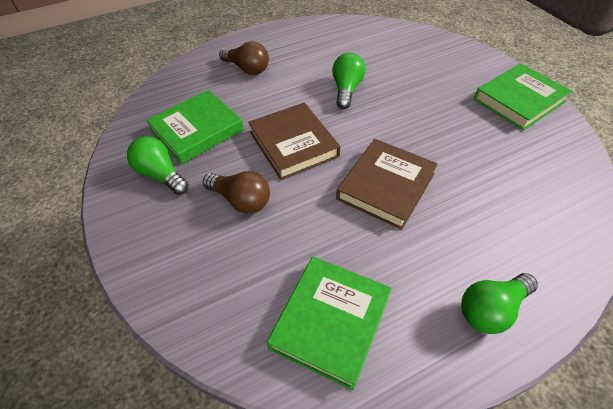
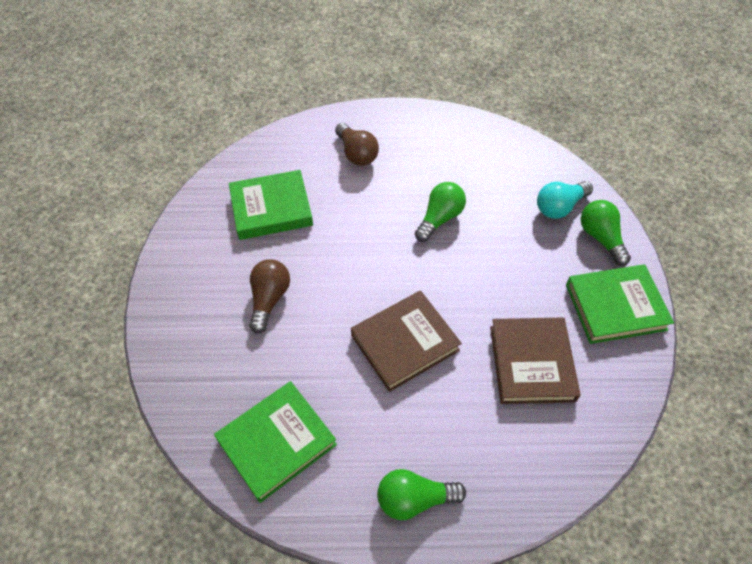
camera: 25 degrees right, 5 degrees up
green light bulb [127,136,189,195] -> green light bulb moved to [581,200,631,266]
brown light bulb [203,171,270,214] -> brown light bulb turned 135 degrees counterclockwise [249,259,290,333]
brown book [248,103,340,180] -> brown book moved to [490,317,581,404]
none -> turquoise light bulb [537,181,593,219]

